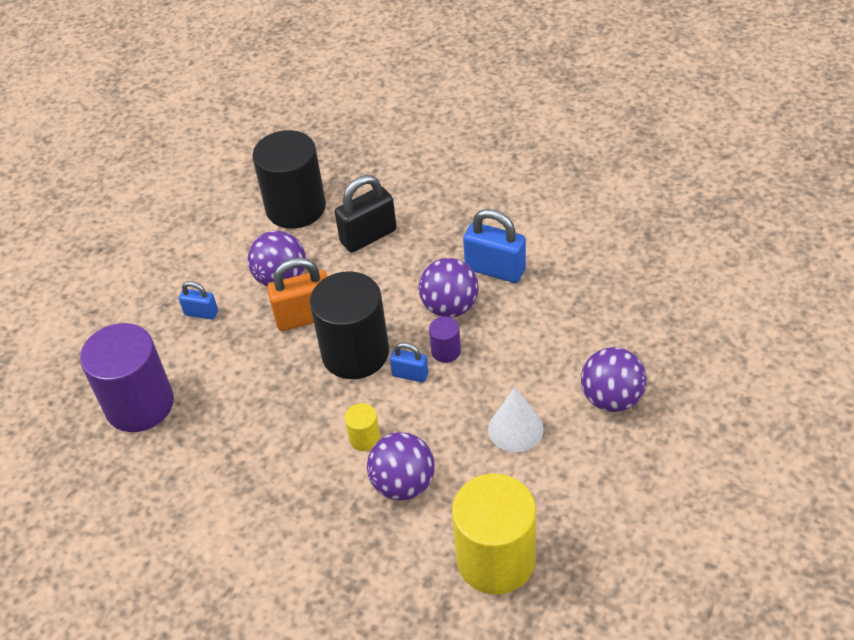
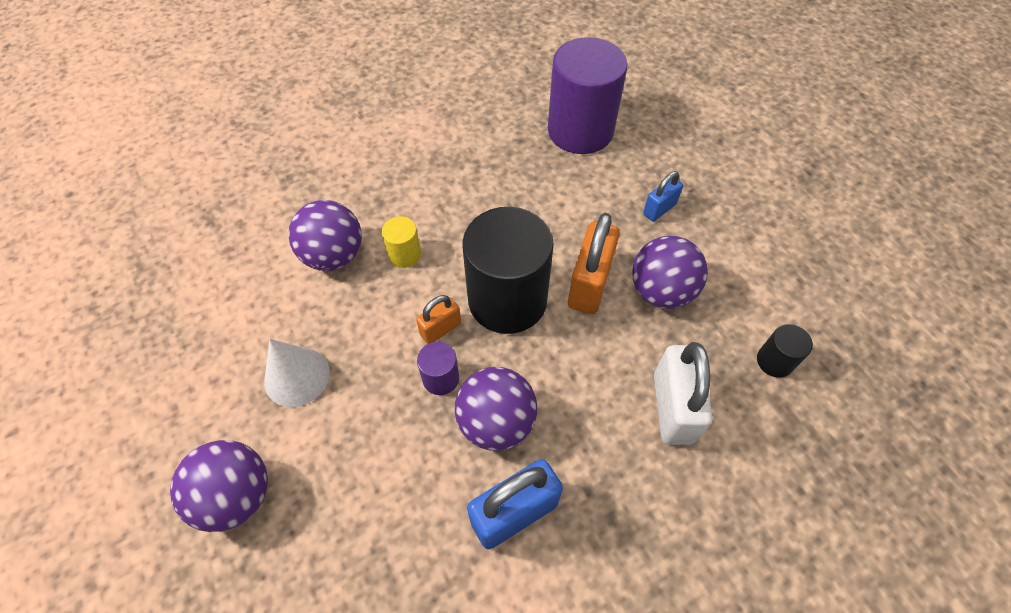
camera: 120 degrees right, 10 degrees up
black cylinder [252,130,326,229] -> black cylinder [757,324,813,378], size x0.43
black padlock [335,175,397,253] -> white padlock [654,342,713,445]
blue padlock [390,342,428,382] -> orange padlock [416,295,461,344]
yellow cylinder [452,474,536,595] -> none

